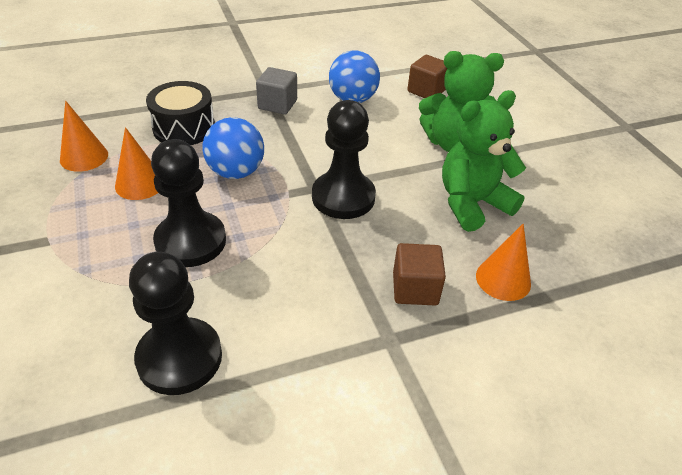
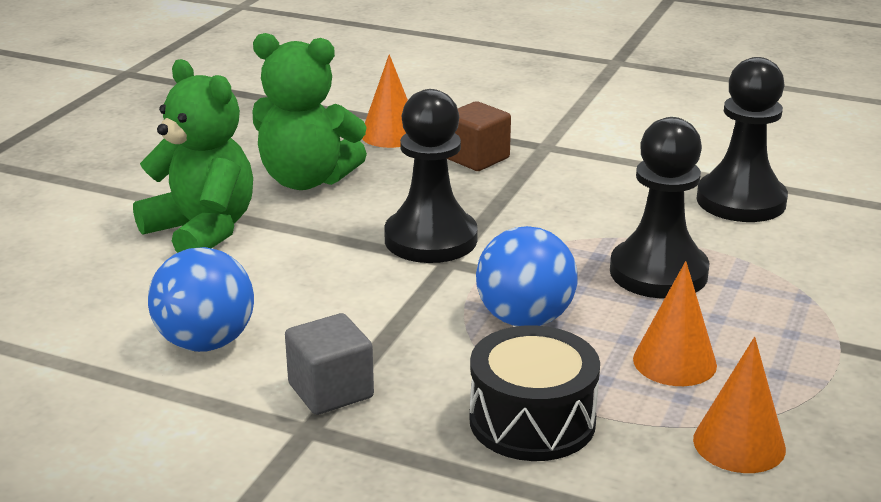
camera: 135 degrees left, 15 degrees down
brown cube [407,55,447,98] -> none

